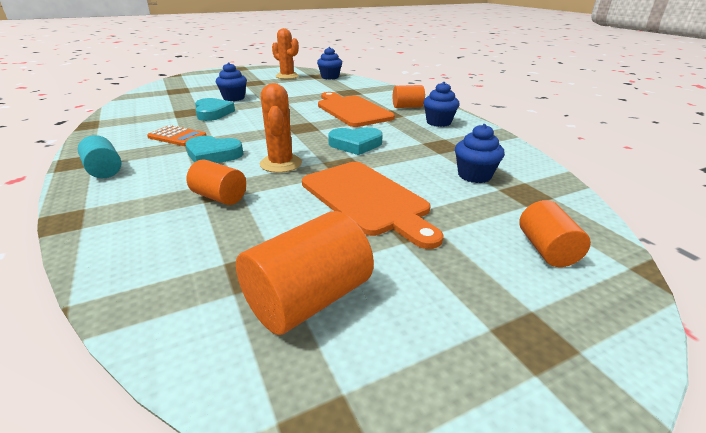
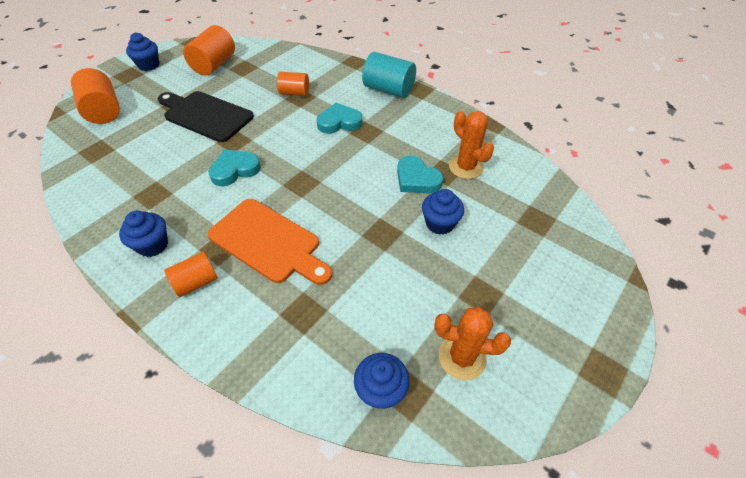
camera: 155 degrees right, 20 degrees up
turquoise cylinder [78,135,121,178] -> turquoise cylinder [362,52,416,98], size x1.59
orange calculator [147,125,206,146] -> none
orange cactus [260,83,302,173] -> orange cactus moved to [449,111,494,179]
orange cutting board [302,162,444,249] -> black cutting board [158,91,254,142]
blue cupcake [455,124,505,183] -> blue cupcake moved to [126,33,159,71]
orange cylinder [519,200,591,267] -> orange cylinder [71,68,120,124], size x1.59

